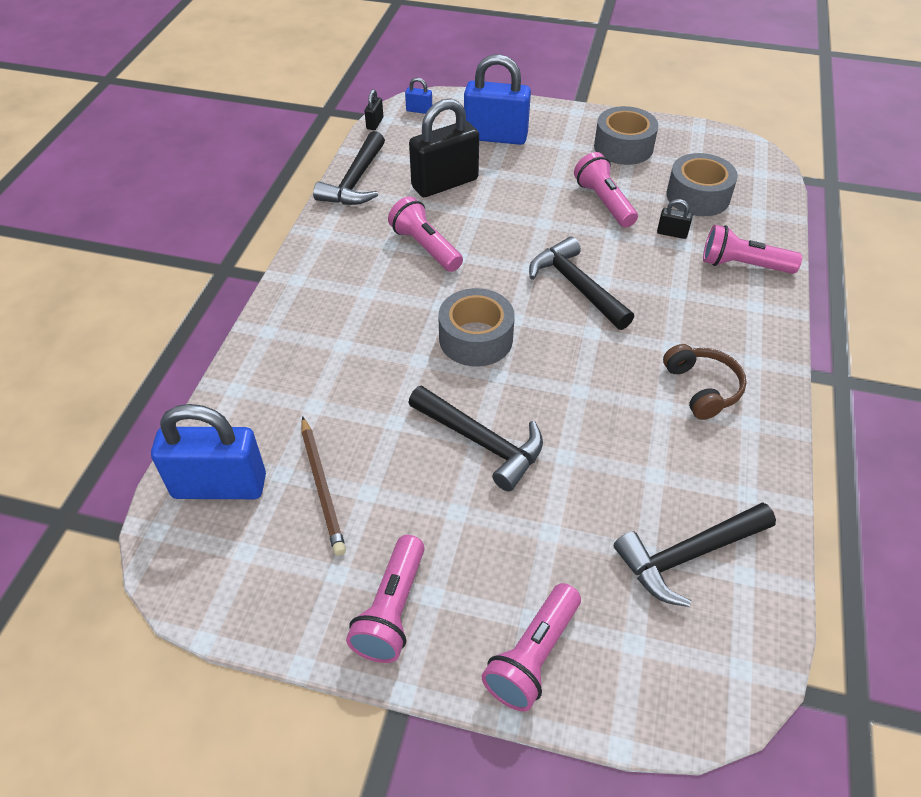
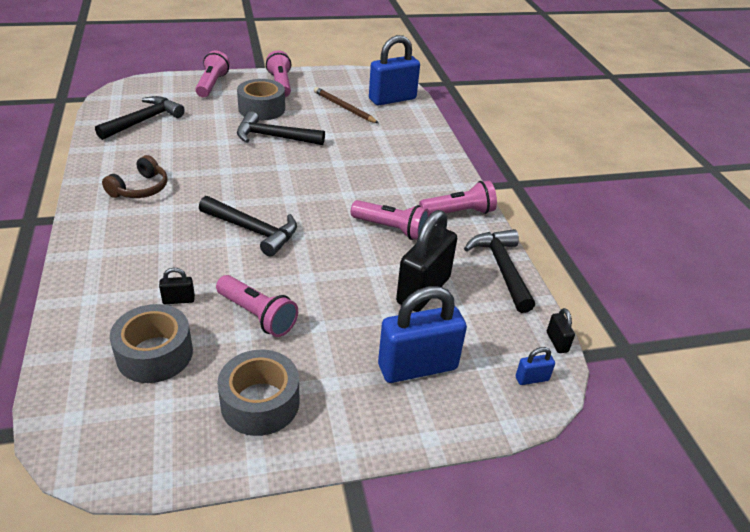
camera: 150 degrees right, 10 degrees down
grey tape [438,288,515,367] -> grey tape moved to [237,79,285,121]
brown headphones [663,344,747,420] -> brown headphones turned 105 degrees counterclockwise [102,155,167,198]
pink flashlight [703,225,802,274] -> pink flashlight moved to [419,181,497,214]

